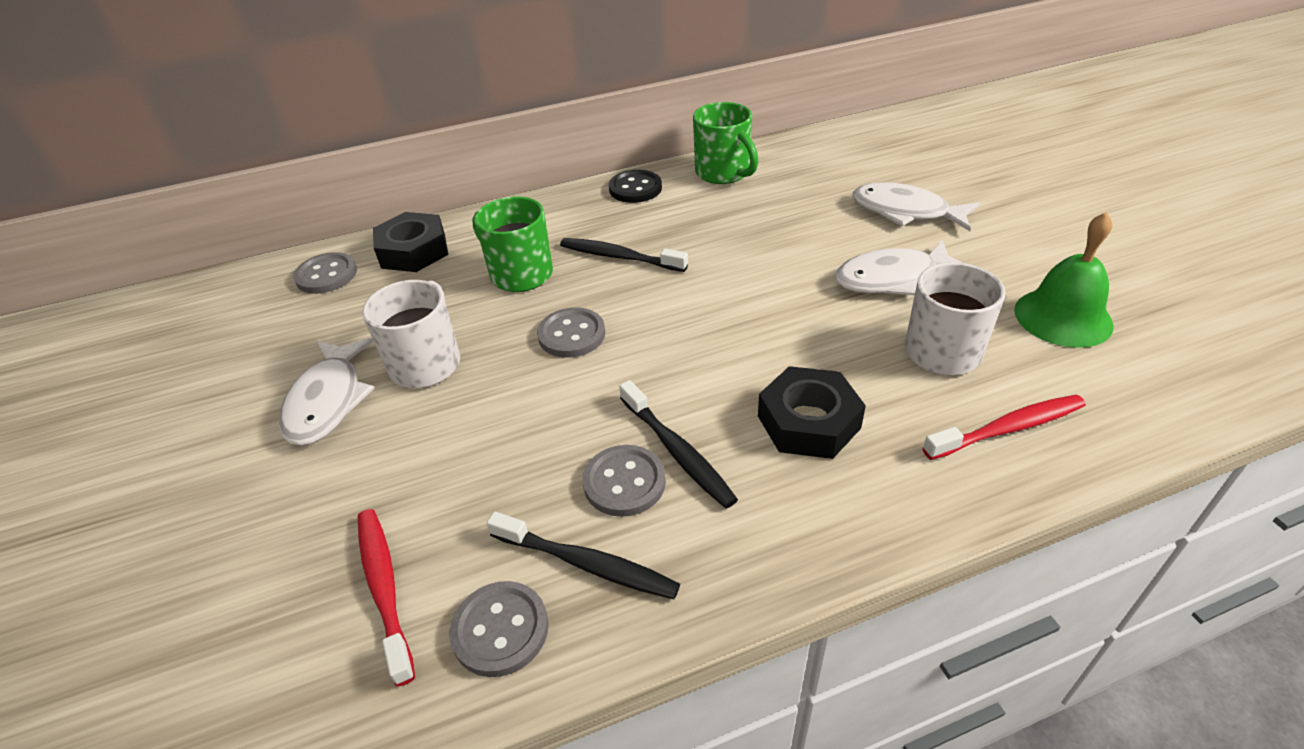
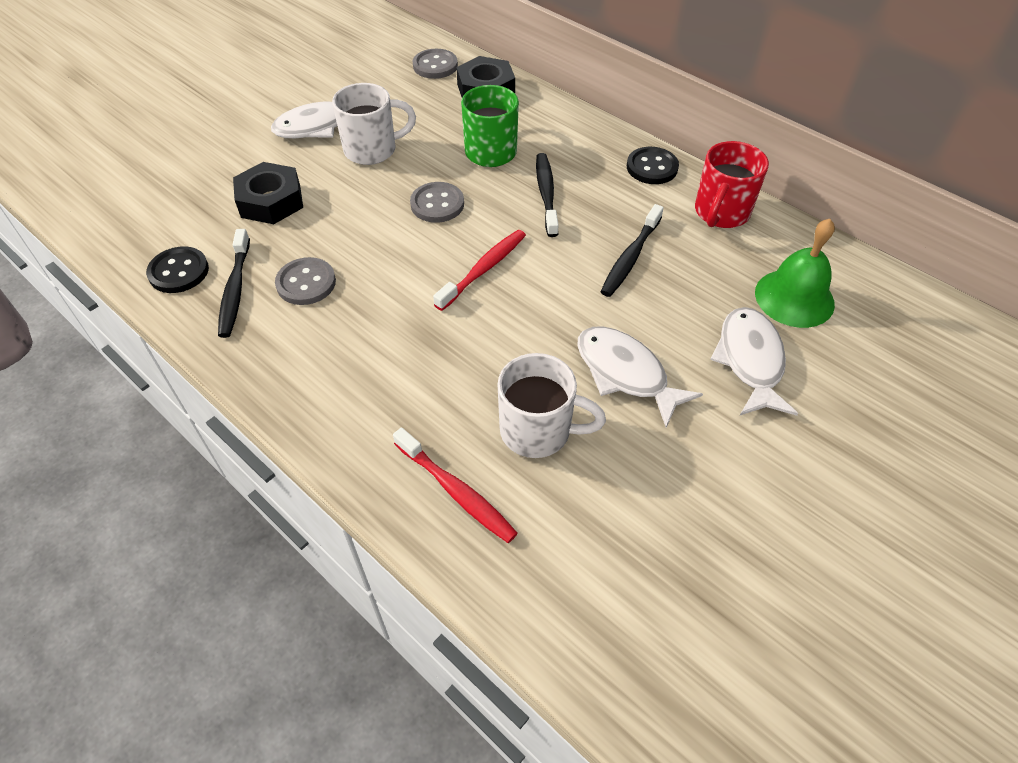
camera: 60 degrees right, 10 degrees up
red toothbrush [358,509,415,687] -> red toothbrush moved to [433,230,526,311]
grey button [449,581,549,677] -> black button [146,246,209,293]
black toothbrush [619,380,738,509] -> black toothbrush moved to [601,204,664,297]
green mug [693,102,759,184] -> red mug [695,141,769,228]
black nut [758,366,866,459] -> black nut moved to [233,162,303,224]
green bell [1014,212,1114,348] -> green bell moved to [755,219,835,328]

